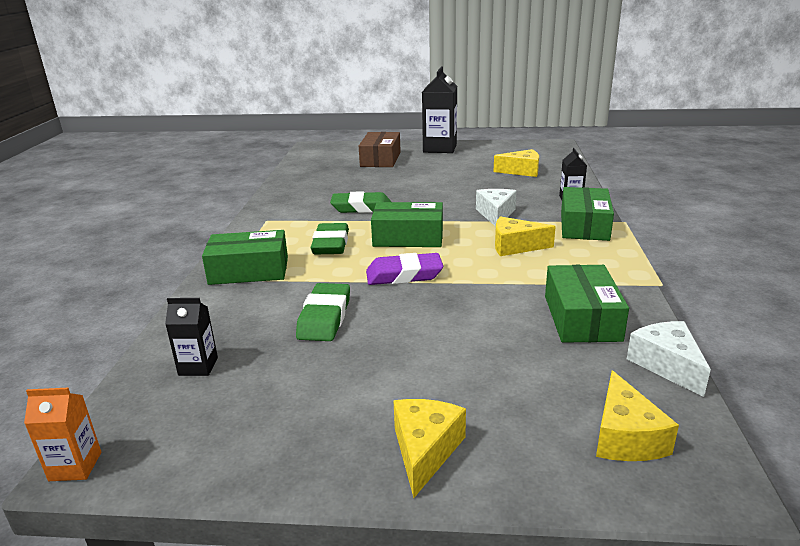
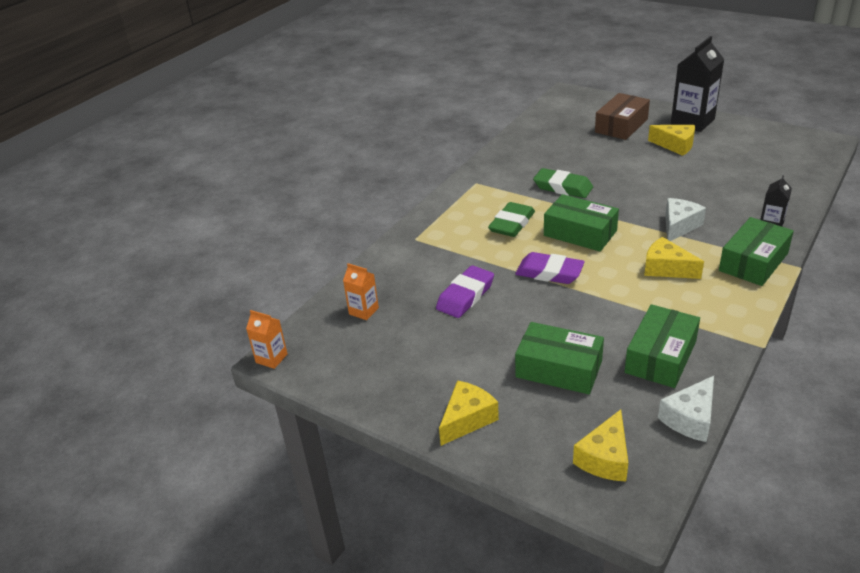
camera: 30 degrees right, 10 degrees up
black carton [165,298,218,376] -> orange carton [343,263,379,320]
green box [202,230,288,285] -> green box moved to [515,322,604,394]
green eraser [296,283,350,341] -> purple eraser [436,266,494,318]
yellow cheese [494,149,539,177] -> yellow cheese moved to [648,125,695,156]
white cheese [627,321,711,397] -> white cheese turned 150 degrees counterclockwise [658,376,714,442]

